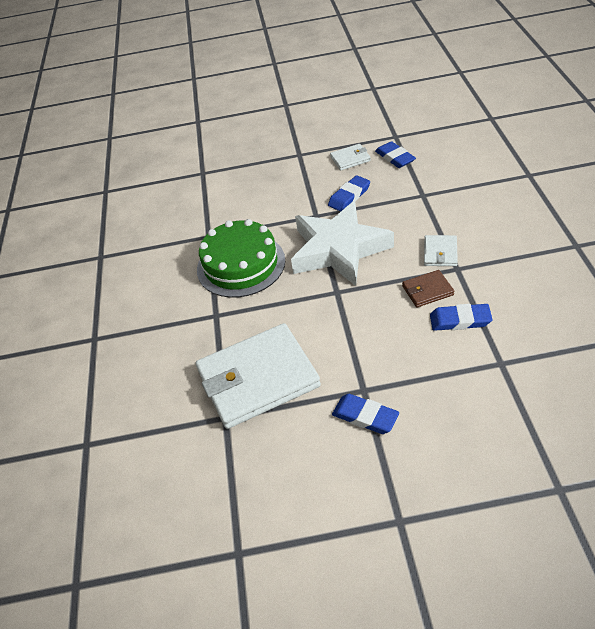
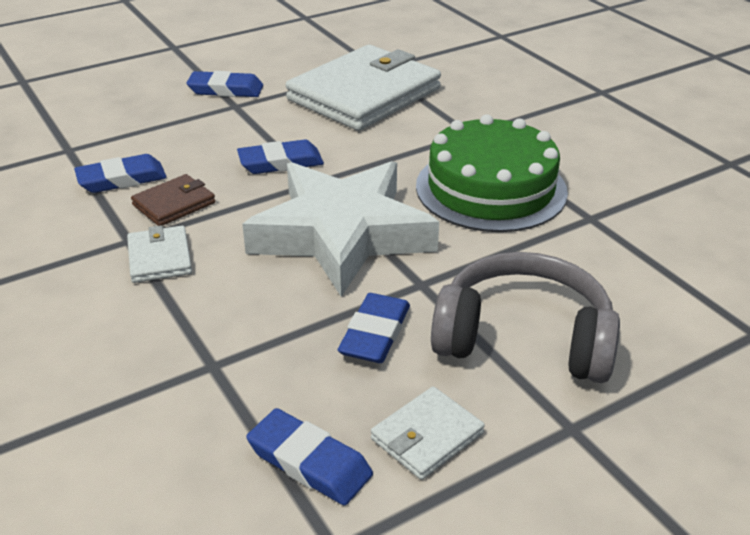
camera: 150 degrees right, 10 degrees down
none -> blue eraser [237,140,324,174]
none -> grey headphones [431,252,620,383]

